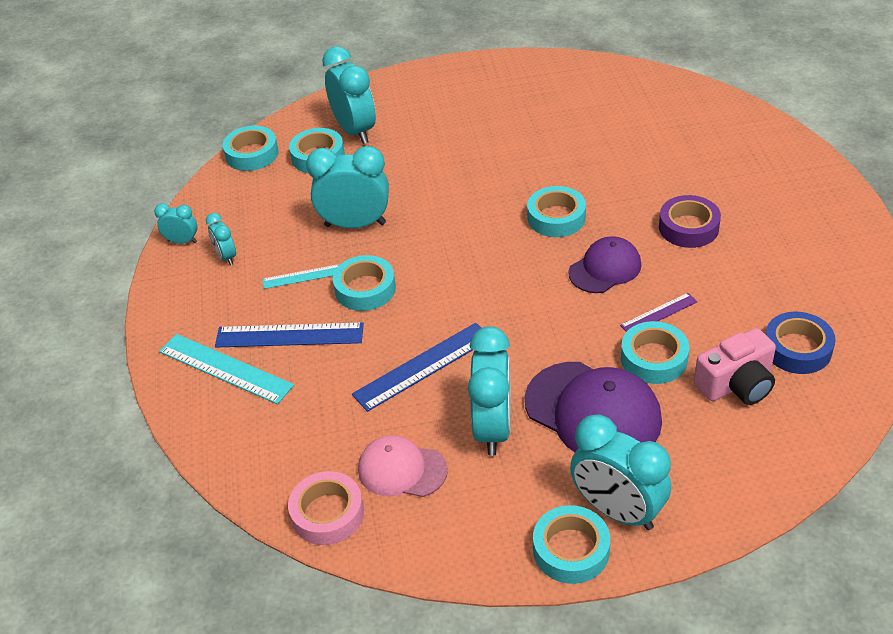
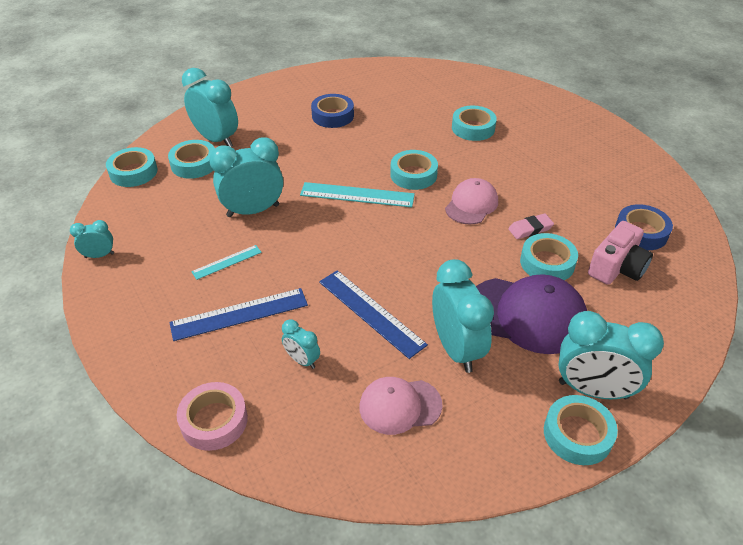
camera: 25 degrees left, 0 degrees up
turquoise ruler [159,334,294,404] -> turquoise ruler moved to [300,182,415,207]
turquoise clock [206,213,236,265] -> turquoise clock moved to [282,319,320,369]
pink tape [288,471,364,545] -> pink tape moved to [177,382,248,451]
turquoise tape [333,255,396,311] -> turquoise tape moved to [452,106,497,141]
blue ruler [352,323,481,412] -> blue ruler turned 75 degrees counterclockwise [319,270,428,359]
purple cap [568,236,641,293] -> pink cap [445,178,498,225]
purple ruler [620,293,697,332] -> pink eraser [508,213,554,239]
purple tape [659,195,721,248] -> none
none -> blue tape [311,94,354,128]

